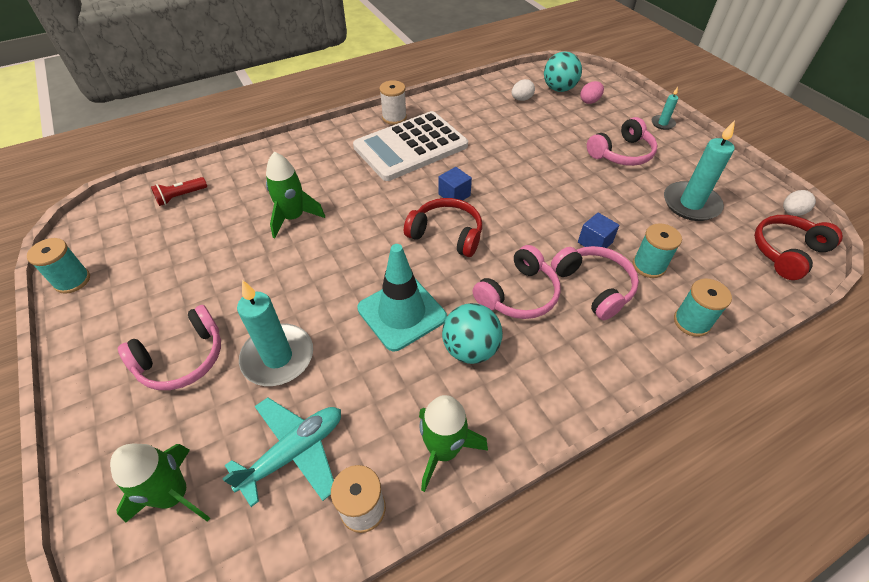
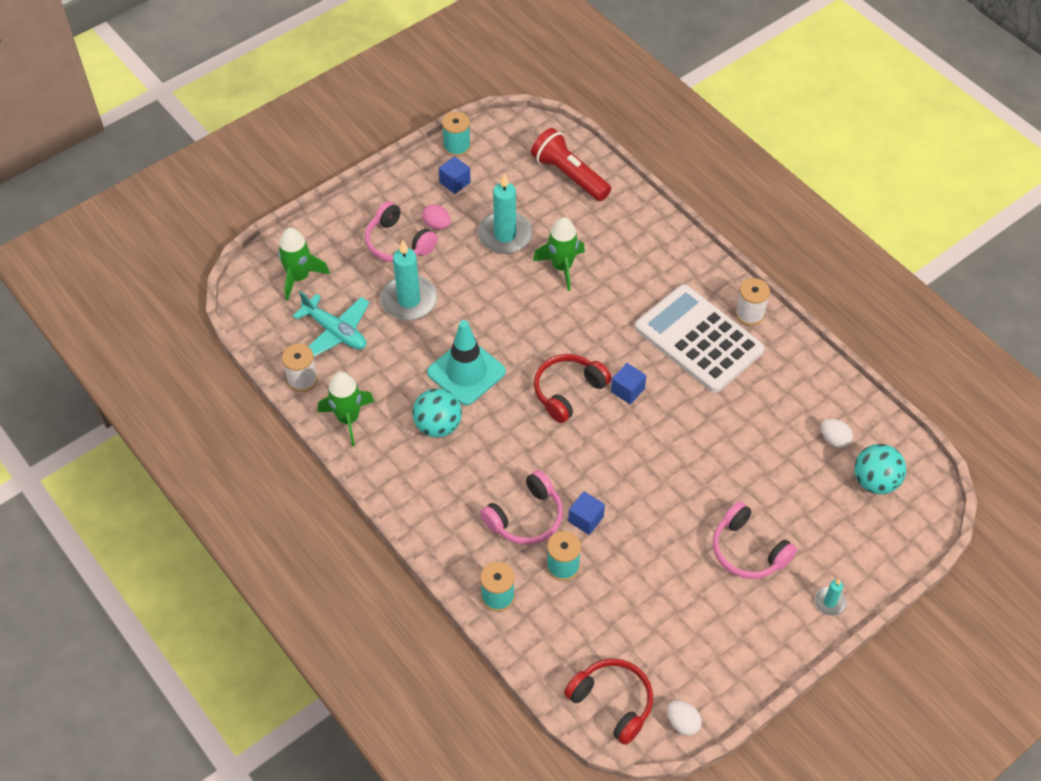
camera: 80 degrees right, 5 degrees up
red flashlight [151,177,207,206] -> red flashlight [531,128,611,201], size x1.87
red headphones [404,198,482,257] -> red headphones turned 150 degrees counterclockwise [534,354,611,423]
pink headphones [473,245,561,319] -> none
pink egg [580,81,604,104] -> pink egg moved to [422,204,451,229]
turquoise candle [664,120,735,221] -> turquoise candle moved to [477,173,533,254]
none -> blue cube [439,156,471,194]

